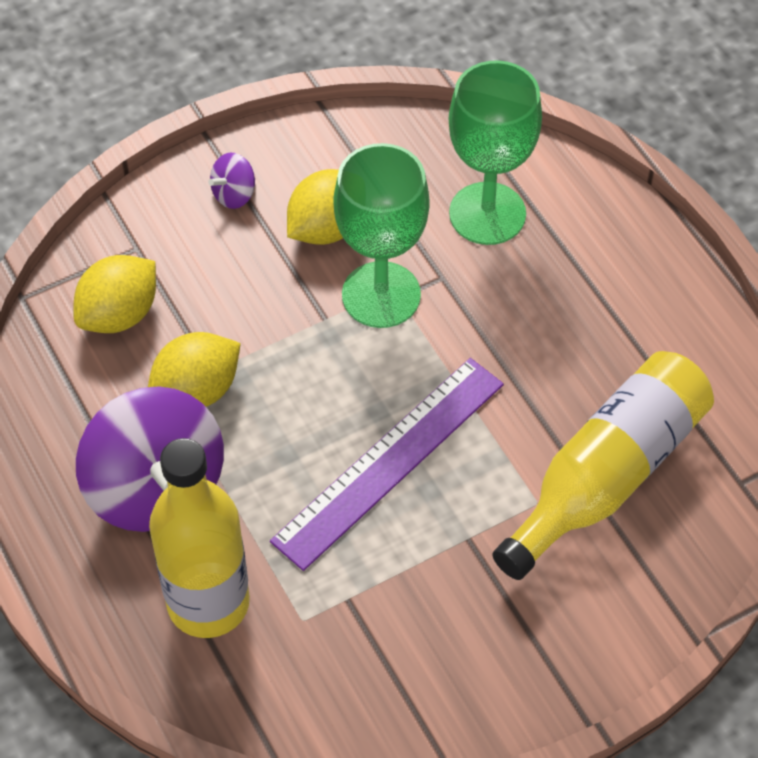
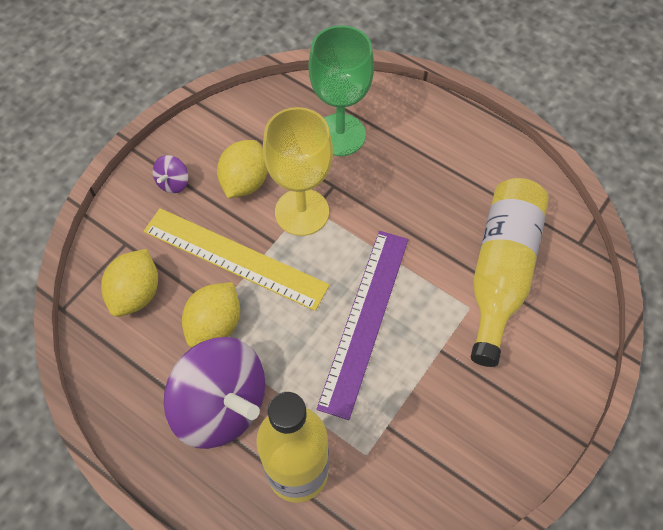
camera: 25 degrees left, 5 degrees up
green goblet [334,143,430,328] -> yellow goblet [263,107,333,236]
none -> yellow ruler [143,208,330,311]

